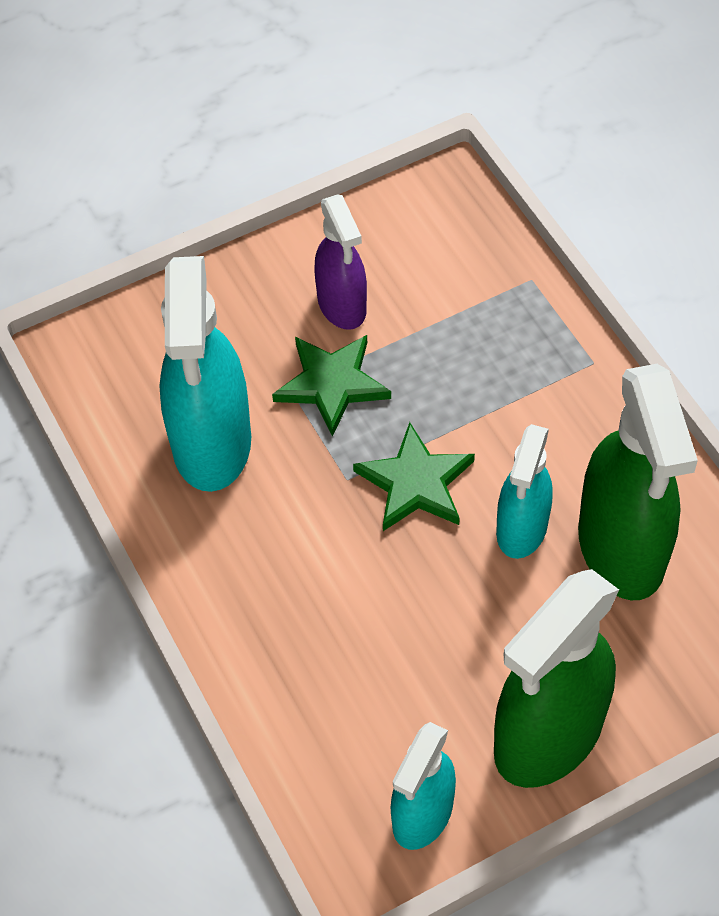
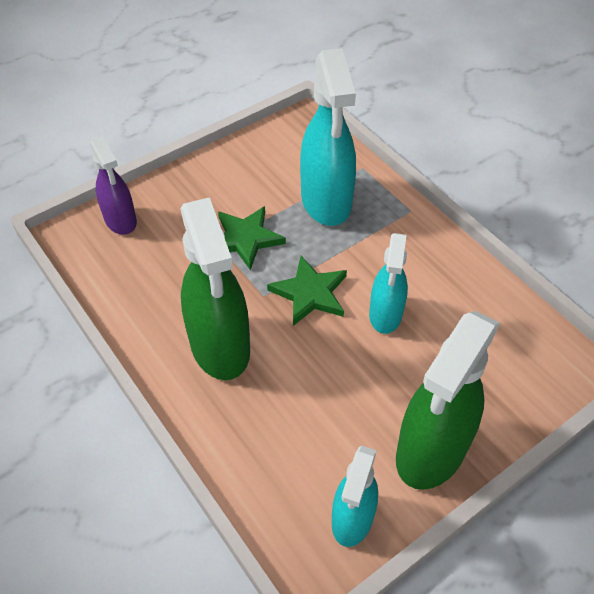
camera: 10 degrees left, 5 degrees down
turquoise spray bottle [160,256,251,492] -> turquoise spray bottle moved to [300,48,356,226]
purple spray bottle [314,194,367,330] -> purple spray bottle moved to [90,136,137,235]
green spray bottle [578,364,698,600] -> green spray bottle moved to [181,198,250,380]

